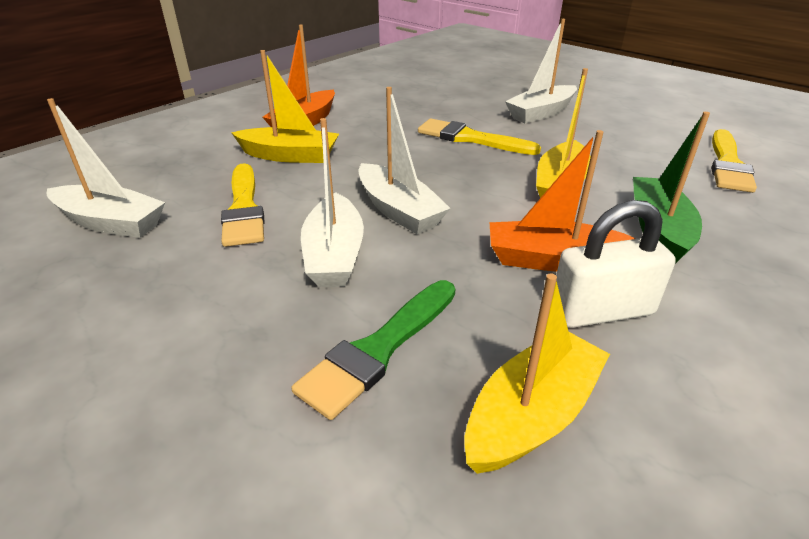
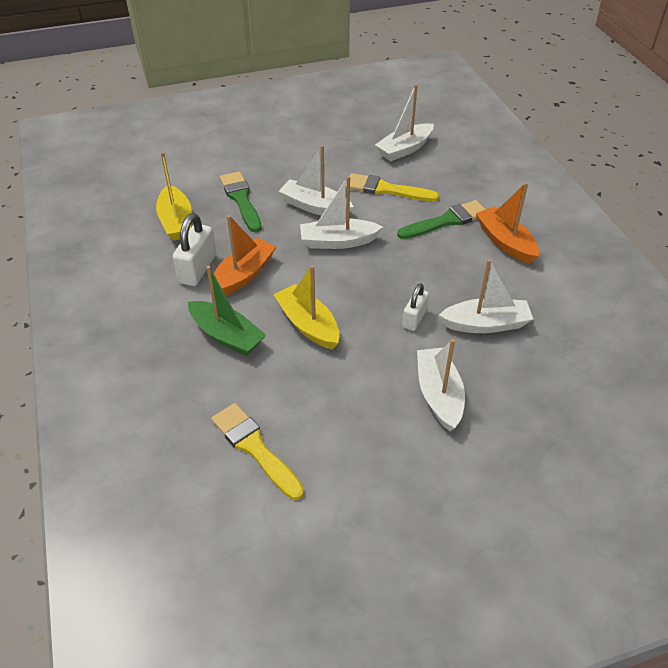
camera: 120 degrees right, 10 degrees up
yellow boat [231,50,339,163] -> green brush [397,200,486,239]
yellow brush [418,119,541,155] -> white padlock [402,283,429,331]
none -> white boat [439,259,533,333]

